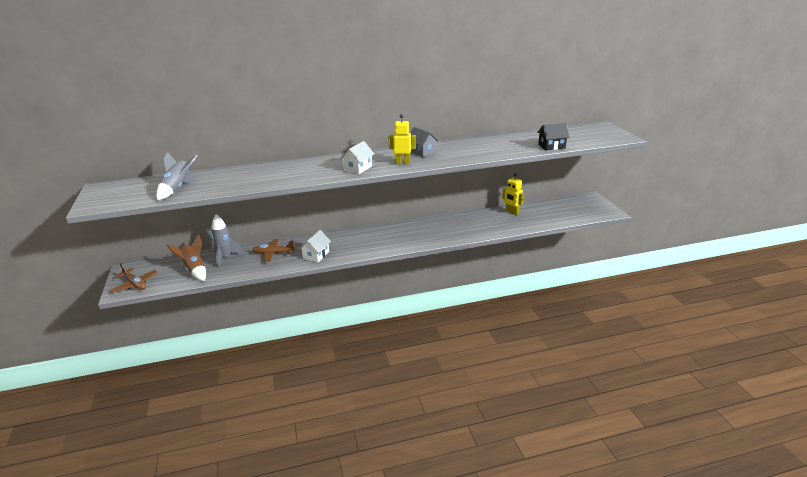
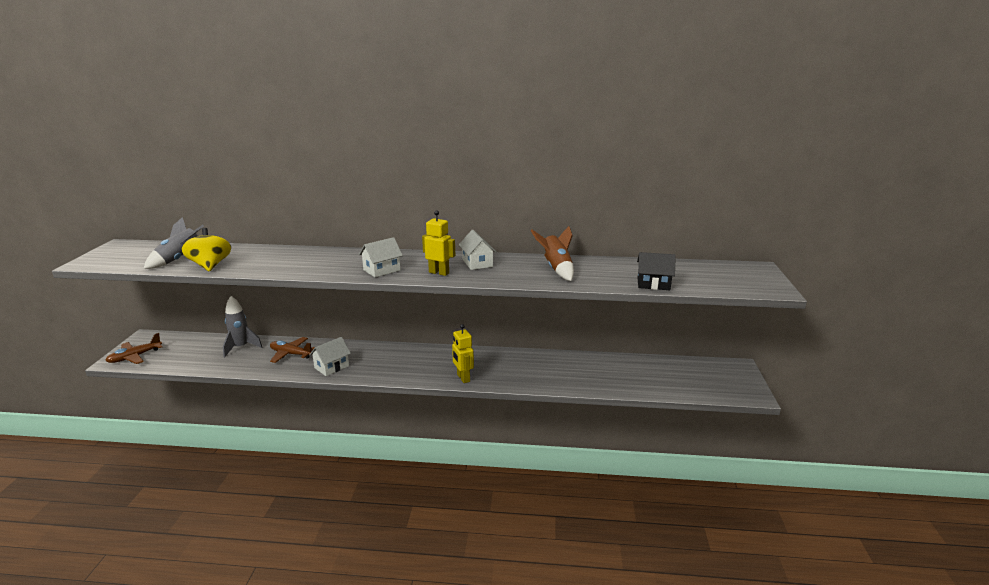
camera: 20 degrees right, 5 degrees down
brown plane [110,263,157,292] -> brown plane turned 75 degrees clockwise [105,333,162,364]
brown rocket [167,234,206,281] -> brown rocket moved to [531,226,574,281]
grey house [410,127,438,157] -> white house [459,230,497,270]
yellow robot [502,173,524,215] -> yellow robot moved to [452,324,474,383]
none -> yellow spinning top [182,228,231,271]

